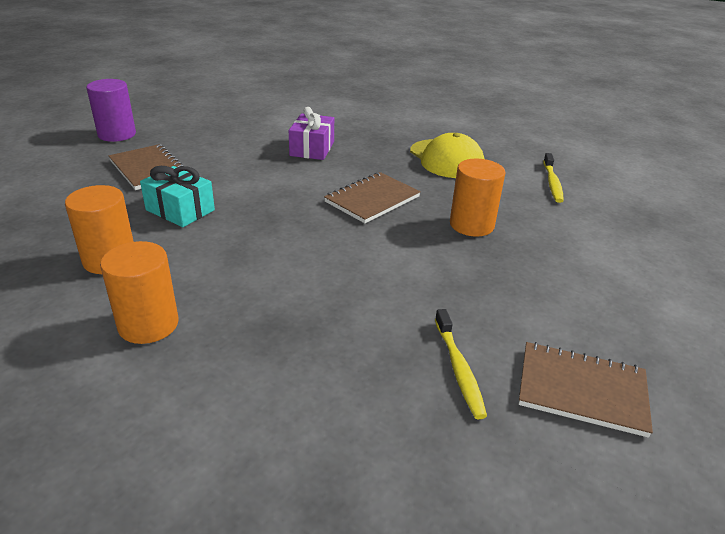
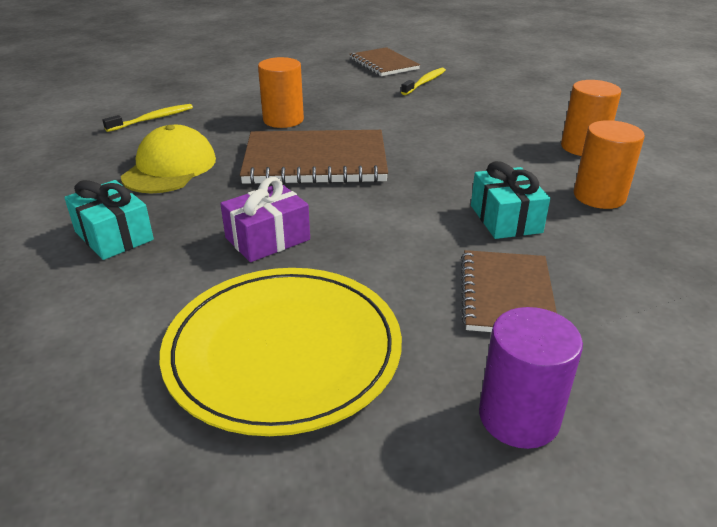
camera: 135 degrees left, 0 degrees up
brown notebook [324,172,421,223] -> brown notebook [240,130,388,185], size x1.58
none -> turquoise gift [64,180,154,260]
none -> yellow plate [160,268,402,436]

